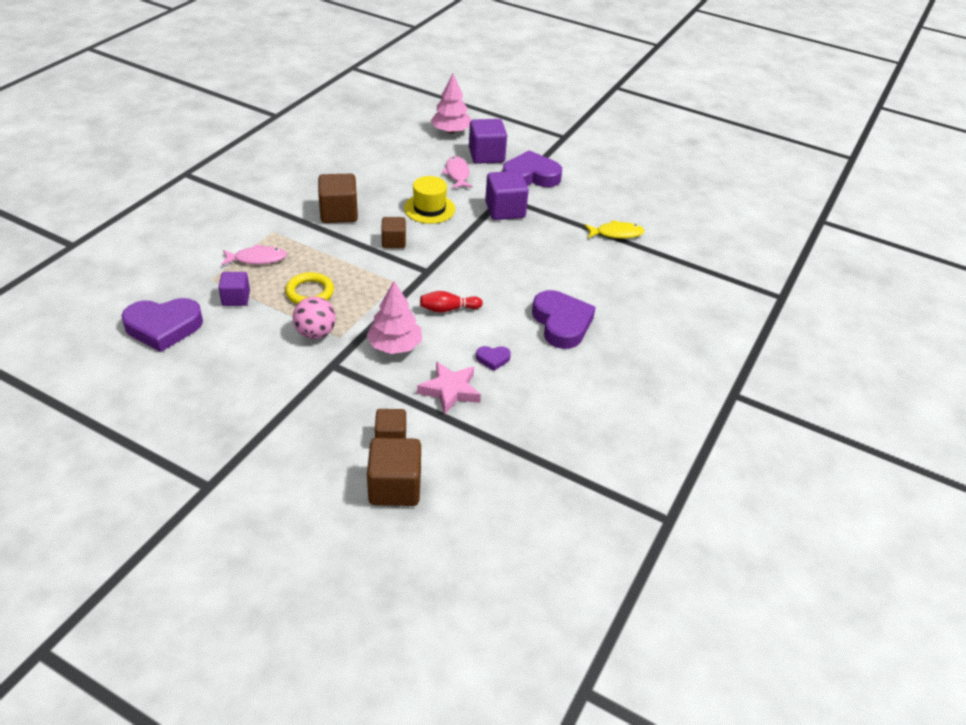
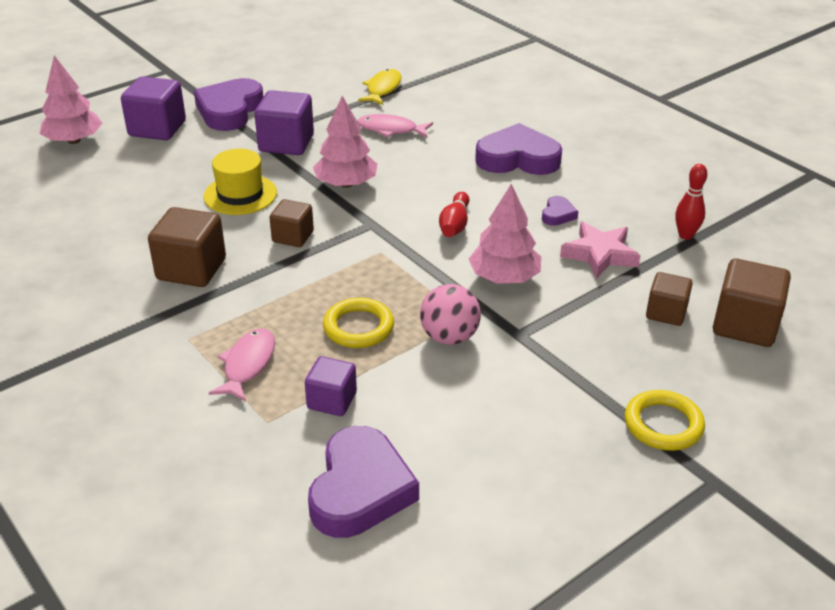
camera: 65 degrees left, 5 degrees down
pink fish [442,156,473,189] -> pink fish moved to [357,114,433,137]
none -> pink tree [313,96,377,188]
none -> yellow ring [625,390,705,451]
none -> red bowling pin [675,164,707,240]

